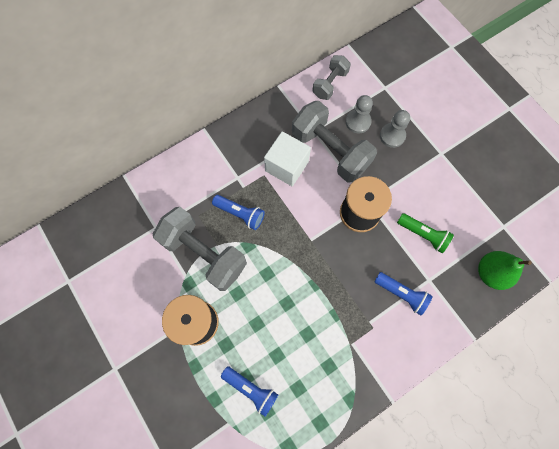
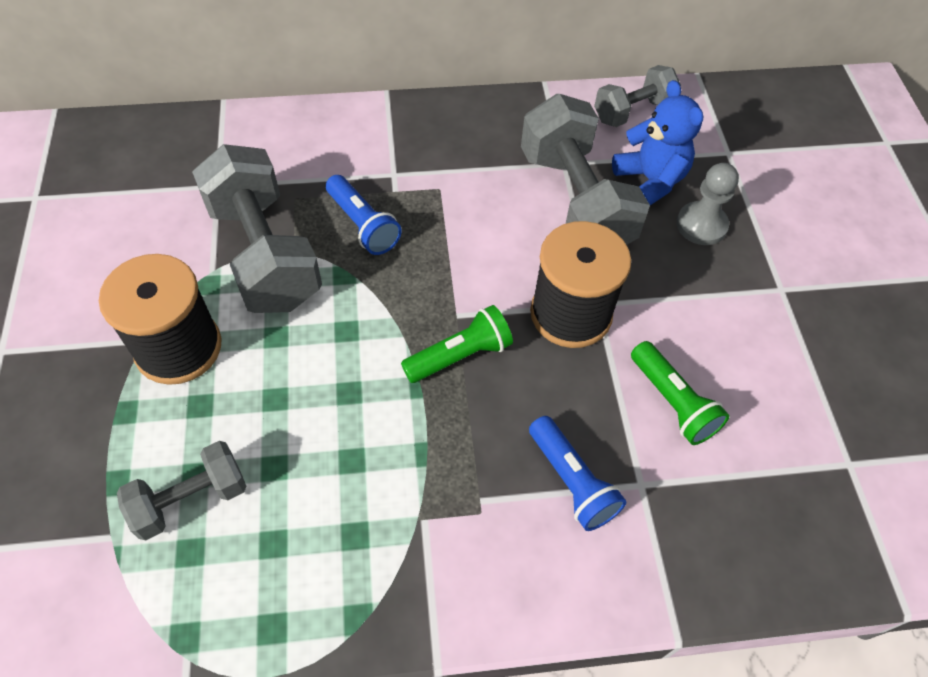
camera: 25 degrees right, 15 degrees down
blue flashlight [221,366,278,416] -> grey dumbbell [117,441,247,540]
white cube [264,131,311,186] -> none
grey pawn [346,95,373,133] -> blue teddy bear [612,80,704,205]
green pear [478,251,532,290] -> none
none -> green flashlight [401,305,513,383]

